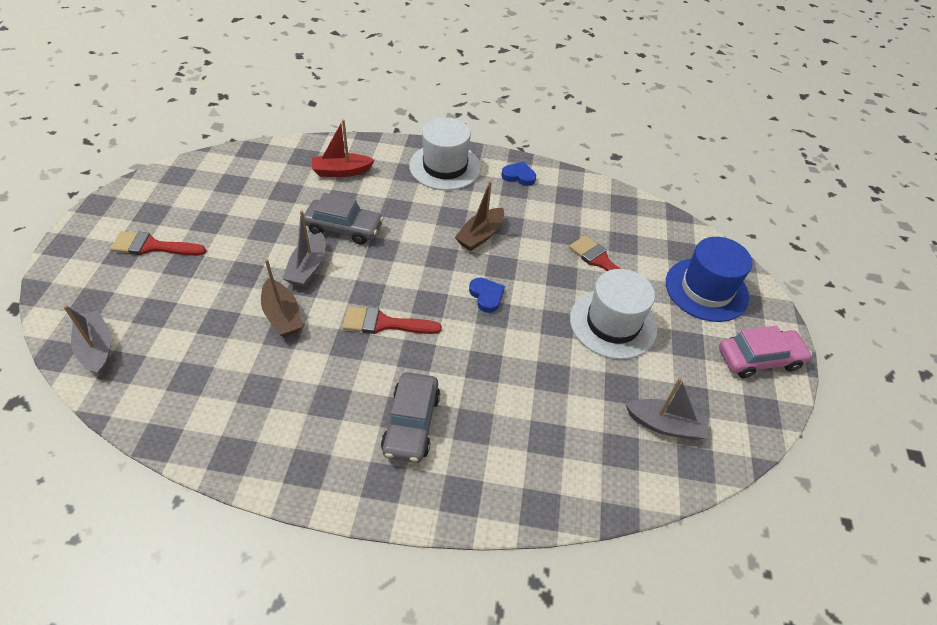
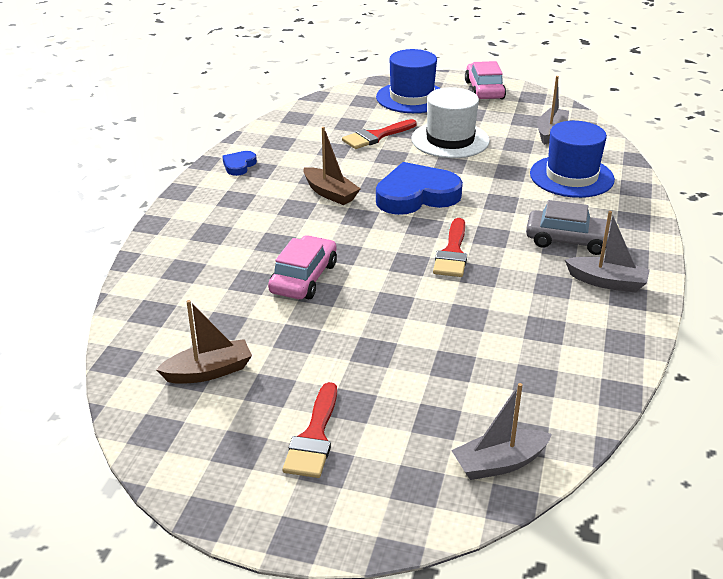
camera: 80 degrees left, 15 degrees down
brown boat [261,259,302,337] -> brown boat moved to [156,300,252,384]
grey boat [283,211,325,287] -> grey boat moved to [565,211,650,293]
grey car [304,193,384,245] -> pink car [268,235,337,299]
red boat [312,120,374,177] -> none
white hat [409,117,481,190] -> none
blue heart [469,278,505,313] -> blue heart [376,162,463,215], size x2.13
none -> blue hat [530,121,615,198]

